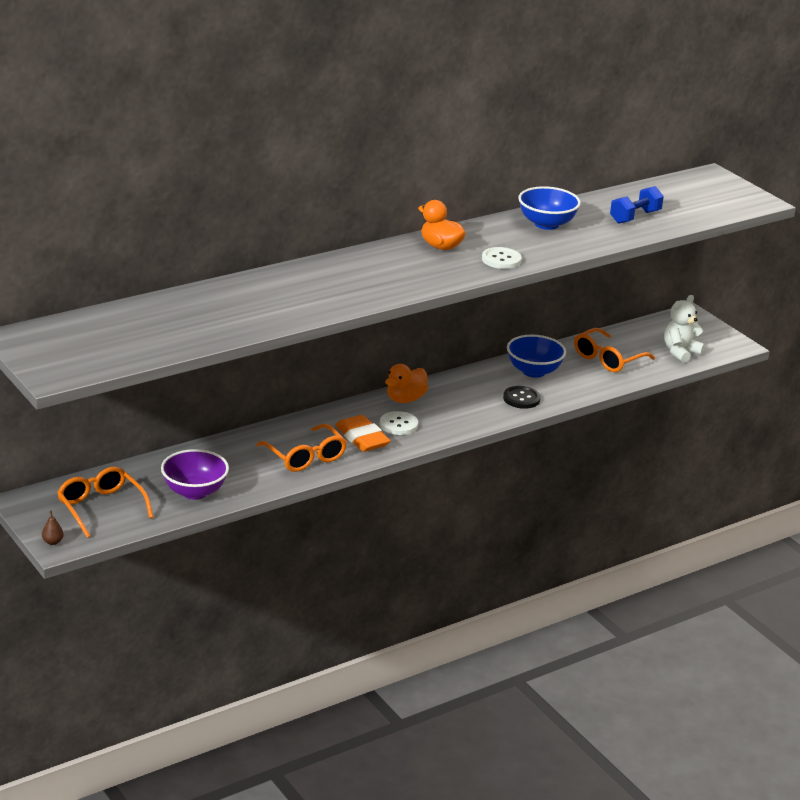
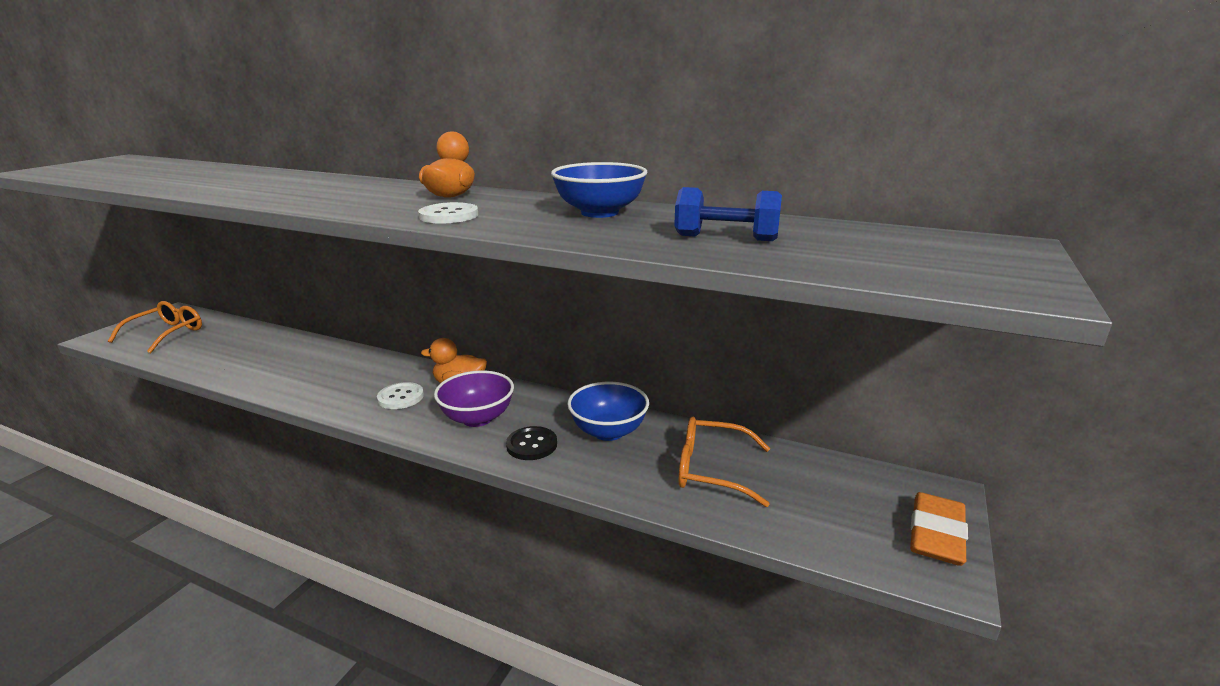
camera: 60 degrees right, 5 degrees down
brown pear [42,511,64,545] -> none
purple bowl [161,449,229,500] -> purple bowl moved to [434,371,514,427]
orange glasses [256,424,347,472] -> none
orange eraser [335,415,391,452] -> orange eraser moved to [910,492,968,566]
white teddy bear [664,295,705,363] -> none

